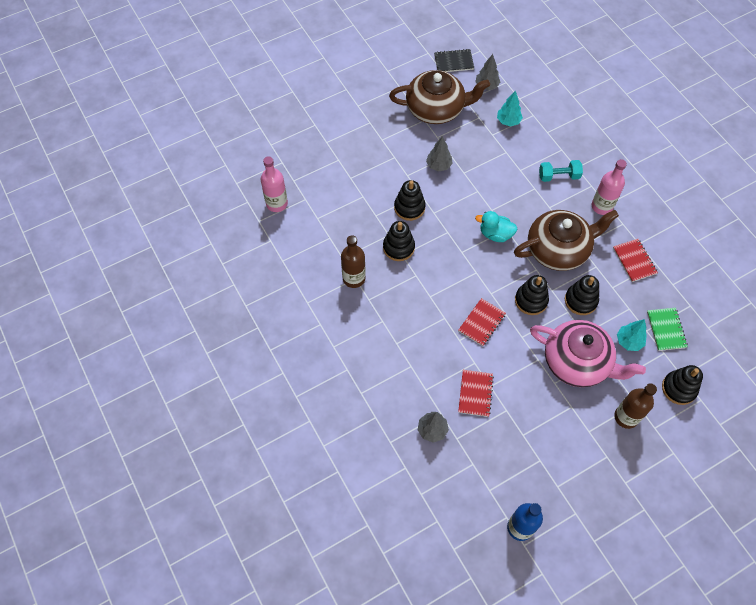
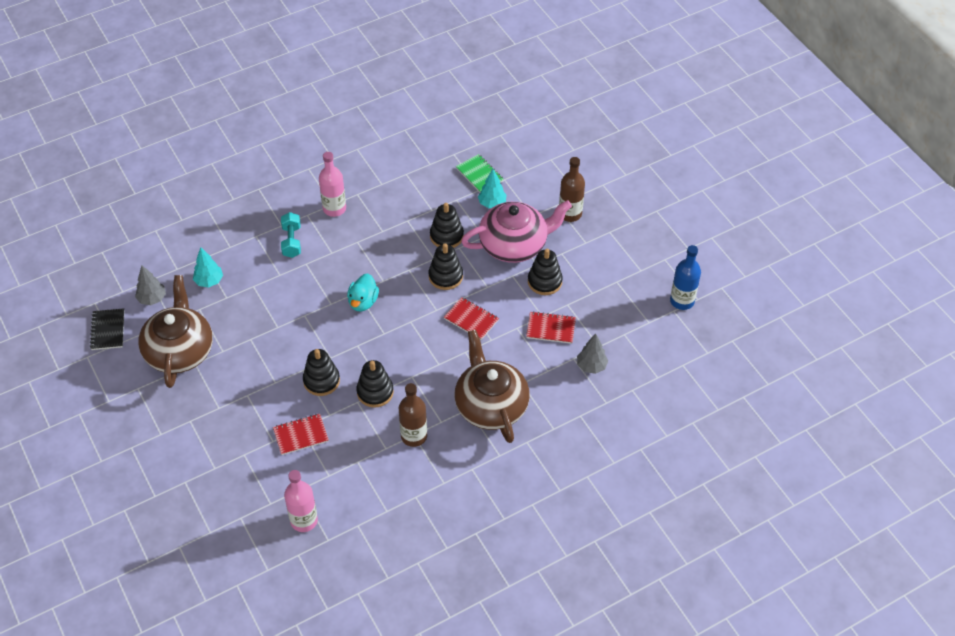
camera: 90 degrees left, 10 degrees down
grey tree [426,136,453,172] -> none
brown teapot [514,210,619,271] -> brown teapot moved to [455,329,530,443]
pink teapot [530,320,646,387] -> pink teapot turned 45 degrees clockwise [461,200,572,263]
red notebook [613,239,658,282] -> red notebook moved to [273,414,329,455]
green notebook [647,308,688,351] -> green notebook turned 60 degrees clockwise [456,154,504,192]
black stacking toy [662,365,703,405] -> black stacking toy moved to [528,249,563,295]

